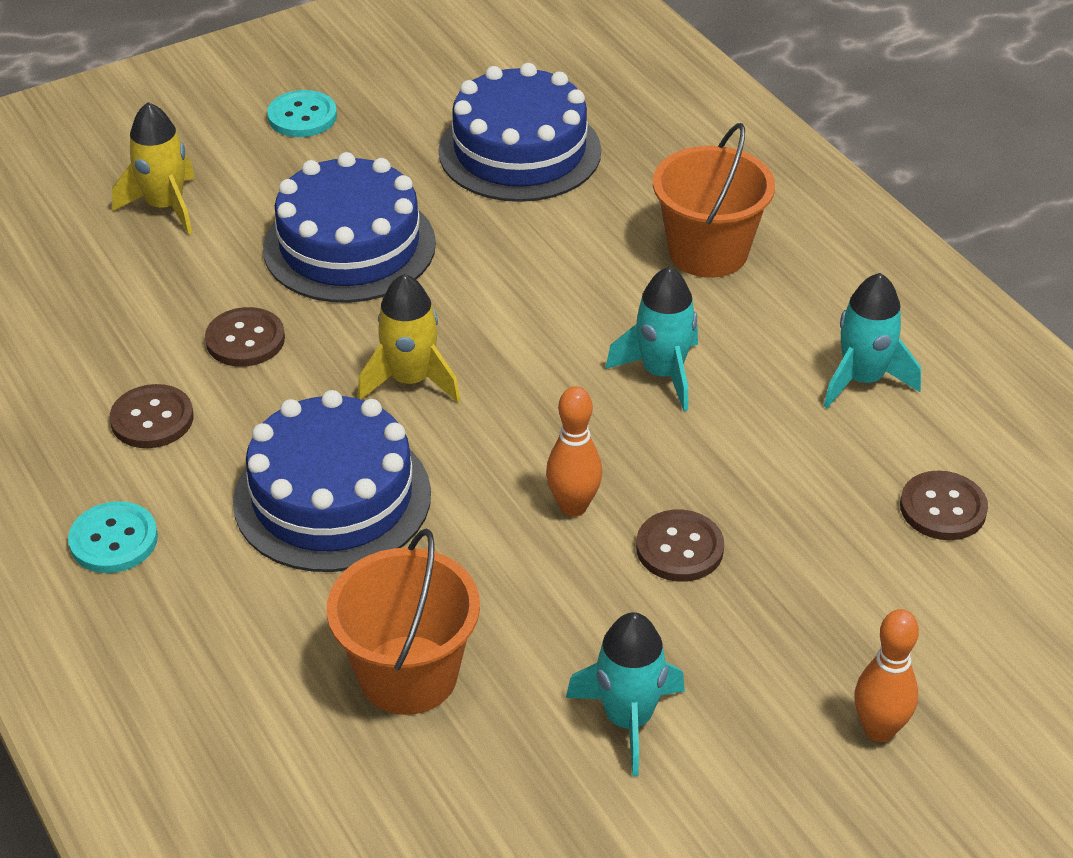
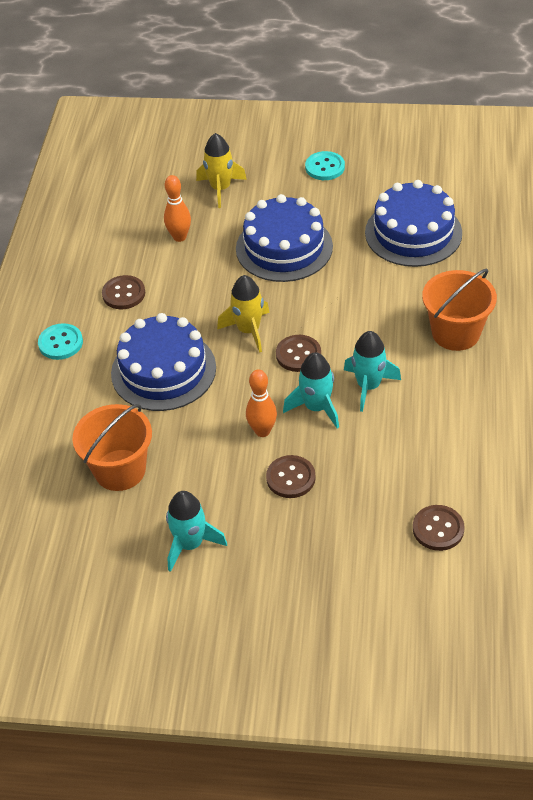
camera: 40 degrees right, 5 degrees up
brown button [205,307,285,367] -> brown button moved to [276,335,321,372]
turquoise rocket [824,273,921,409] -> turquoise rocket moved to [283,352,339,429]
orange bowling pin [854,609,919,742] -> orange bowling pin moved to [164,175,191,242]

